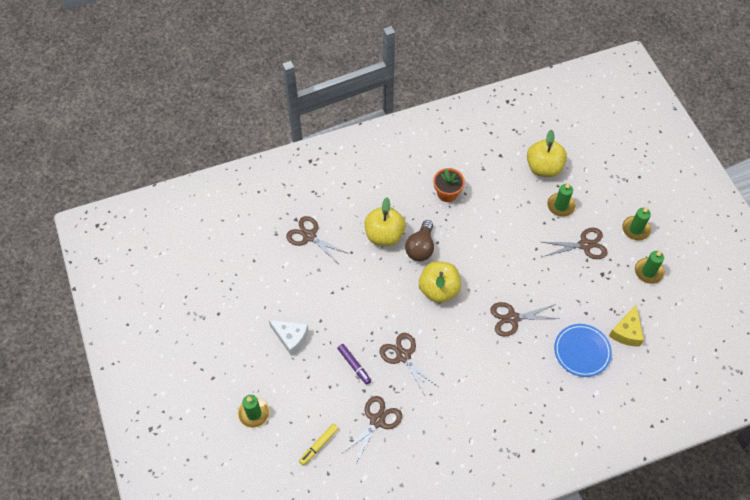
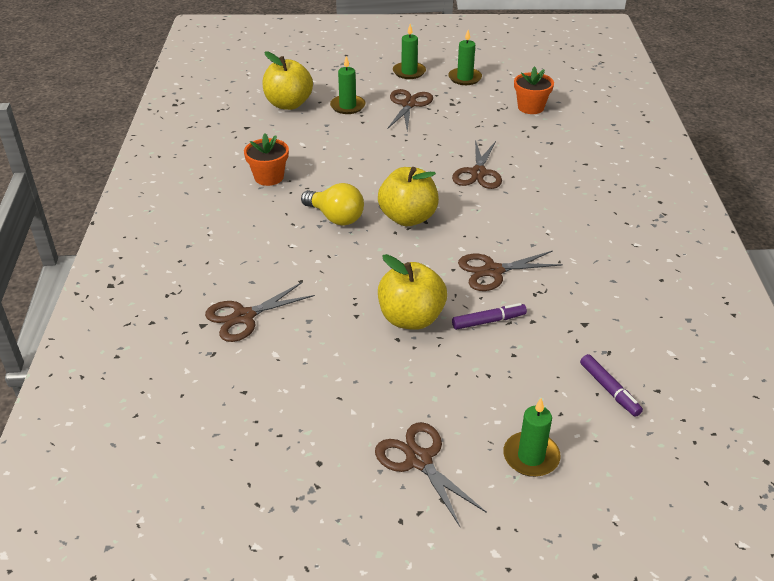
camera: 70 degrees left, 20 degrees down
white cheese [269,320,309,356] -> none
yellow marker [299,424,338,466] -> purple marker [580,354,643,417]
brown scissors [341,396,402,465] -> brown scissors moved to [375,422,487,527]
yellow apple [364,198,406,246] -> yellow apple moved to [378,254,447,330]
brown light bulb [405,220,434,261] -> yellow light bulb [301,183,364,226]
blue plate [554,324,612,377] -> none
yellow cheese [609,305,644,346] -> orange flower pot [514,66,554,114]

